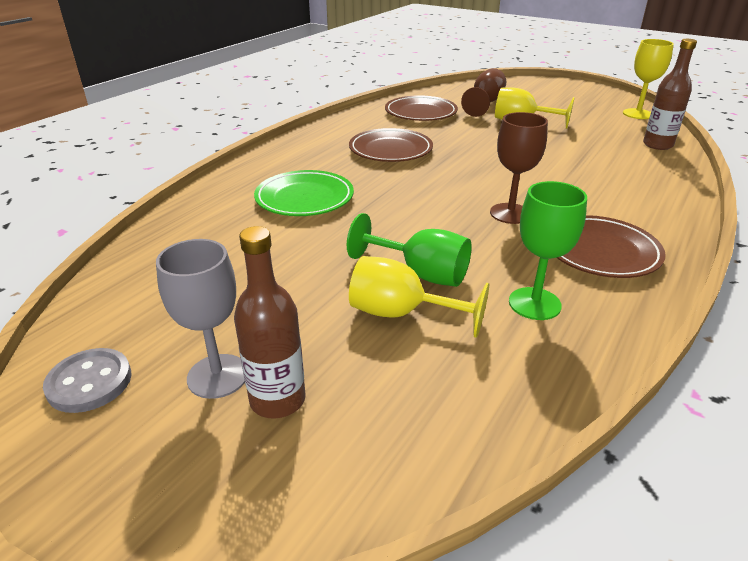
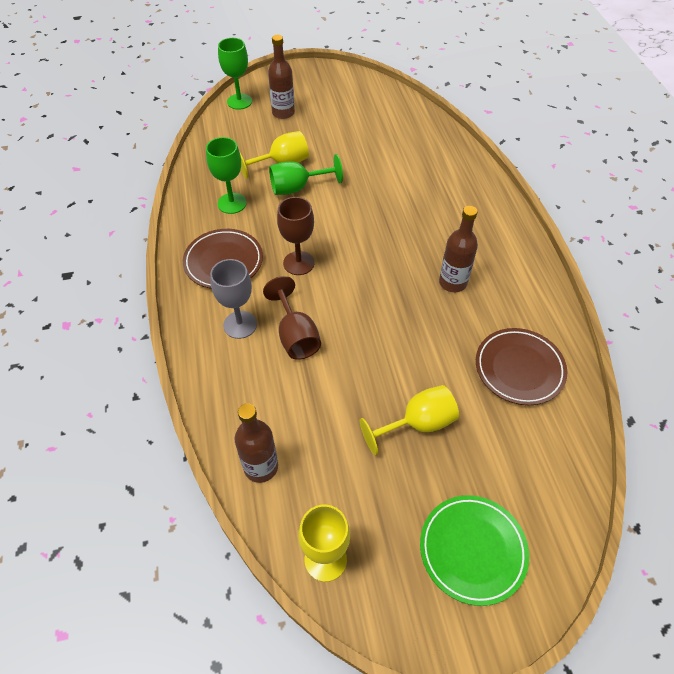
camera: 135 degrees right, 20 degrees up
grey button [43,348,132,413] -> none
grey goblet [156,239,245,399] -> grey goblet moved to [210,259,257,339]
green plate [254,170,354,216] -> green plate moved to [420,495,529,606]
brown plate [349,128,433,162] -> brown bottle [439,206,478,292]
brown goblet [461,68,506,117] -> brown goblet moved to [263,276,321,360]
none -> green goblet [218,38,252,110]

